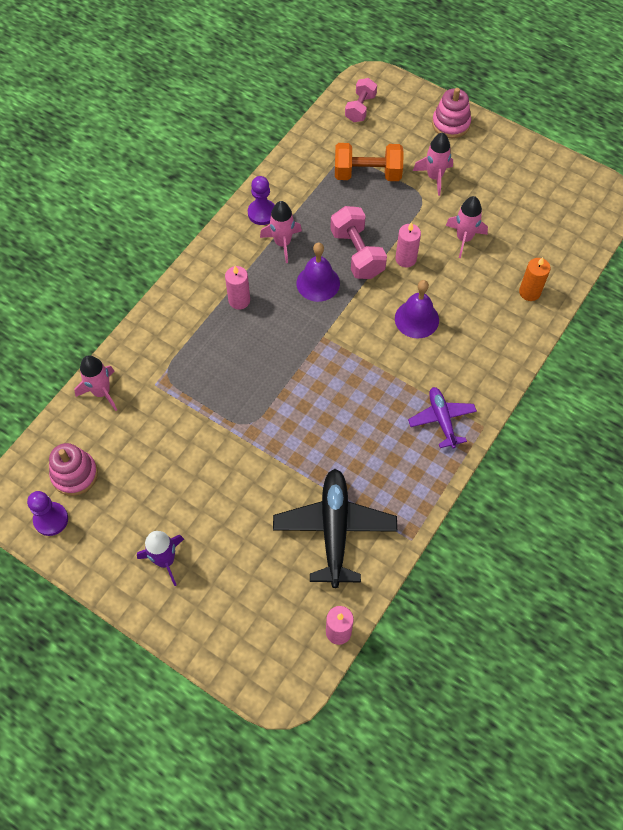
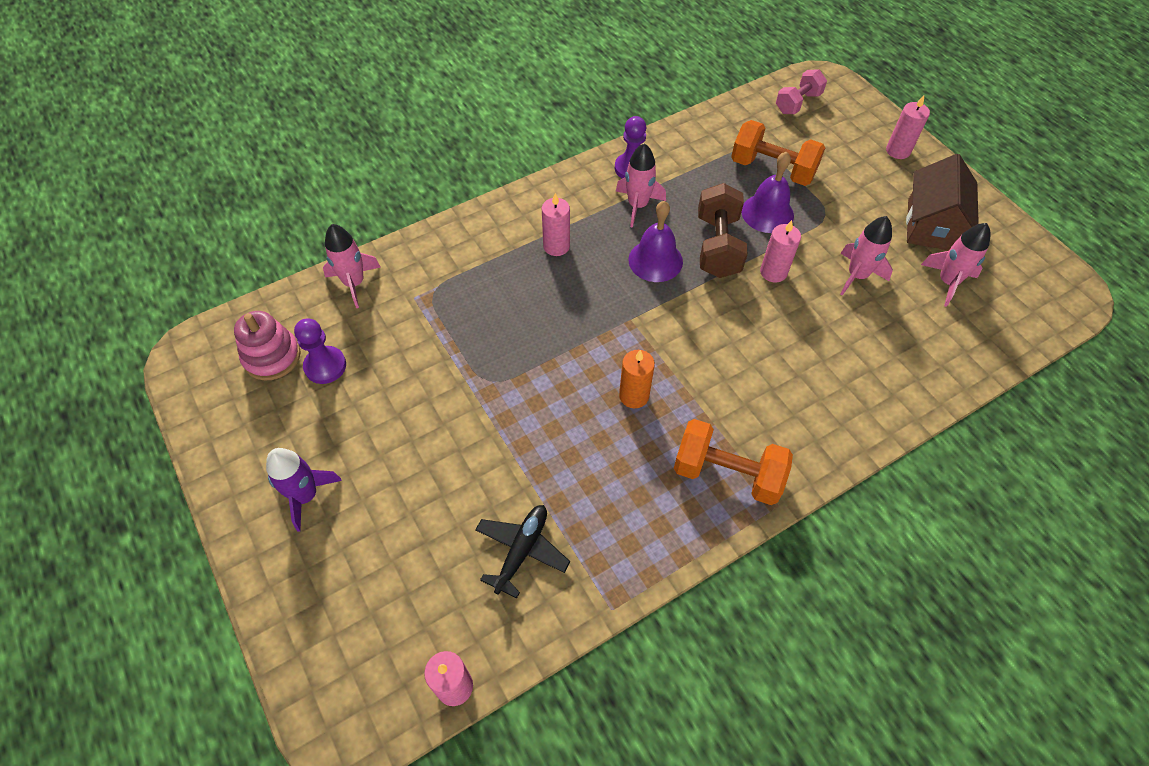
camera: 25 degrees right, 5 degrees down
purple pawn [27,491,68,536] -> purple pawn moved to [294,318,346,384]
black plane [273,469,397,588] -> black plane [475,505,570,599], size x0.59
pink dumbbell [330,206,387,279] -> brown dumbbell [698,183,748,278]
purple bell [395,280,439,338] -> purple bell moved to [742,152,794,233]
purple plane [408,387,477,448] -> orange dumbbell [674,419,793,505]
pink rocket [413,132,453,196] -> pink rocket moved to [921,223,991,307]
pink stacking toy [432,88,471,138] -> pink candle [886,95,930,159]
orange candle [519,257,550,301] -> orange candle moved to [619,350,655,408]
none -> brown house [906,154,979,250]

